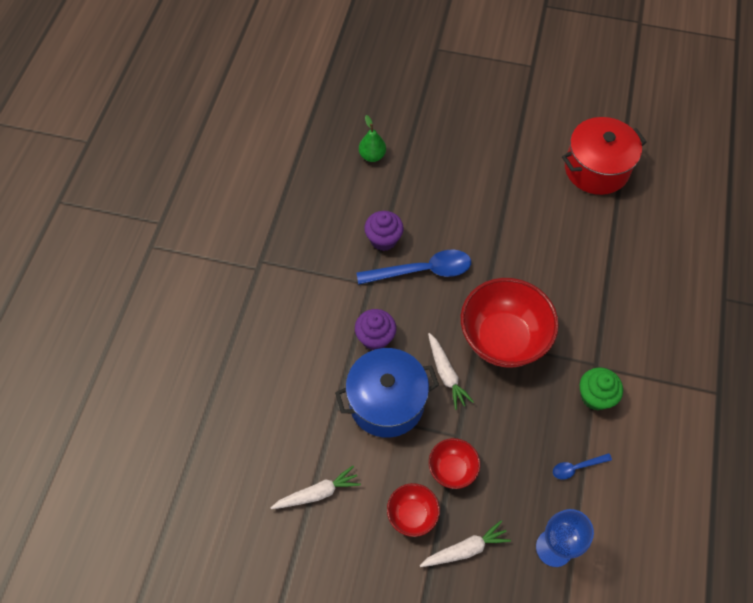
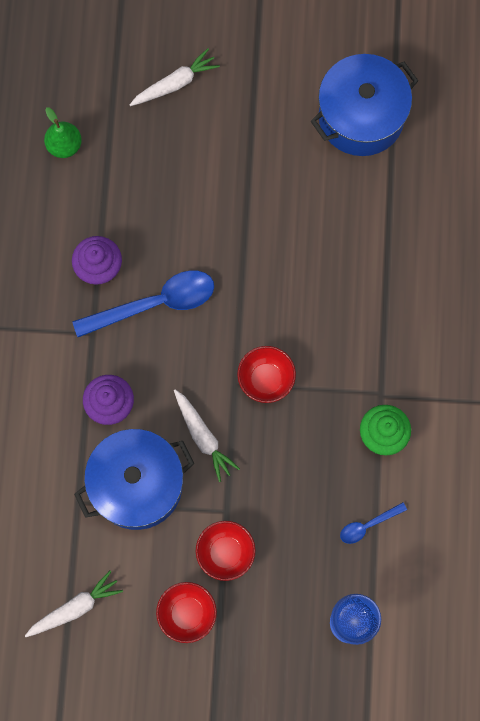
camera: 10 degrees left, 15 degrees up
white carrot [420,520,511,567] -> white carrot moved to [130,48,220,106]
red bowl [461,278,559,368] -> red bowl [237,346,296,403], size x0.50
red pot [562,117,647,195] -> blue pot [311,54,419,156]

